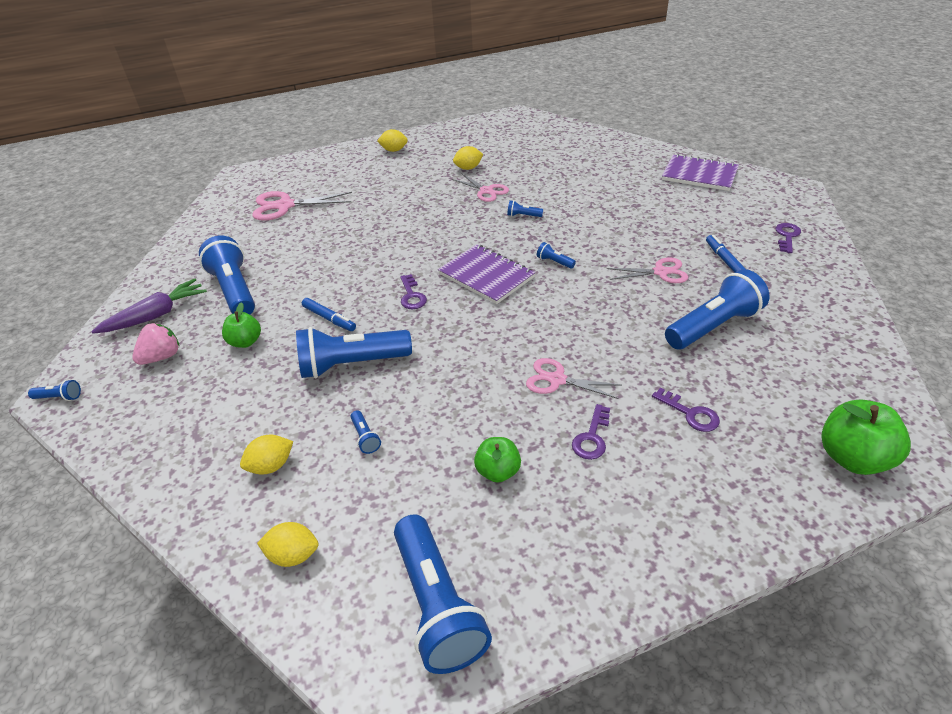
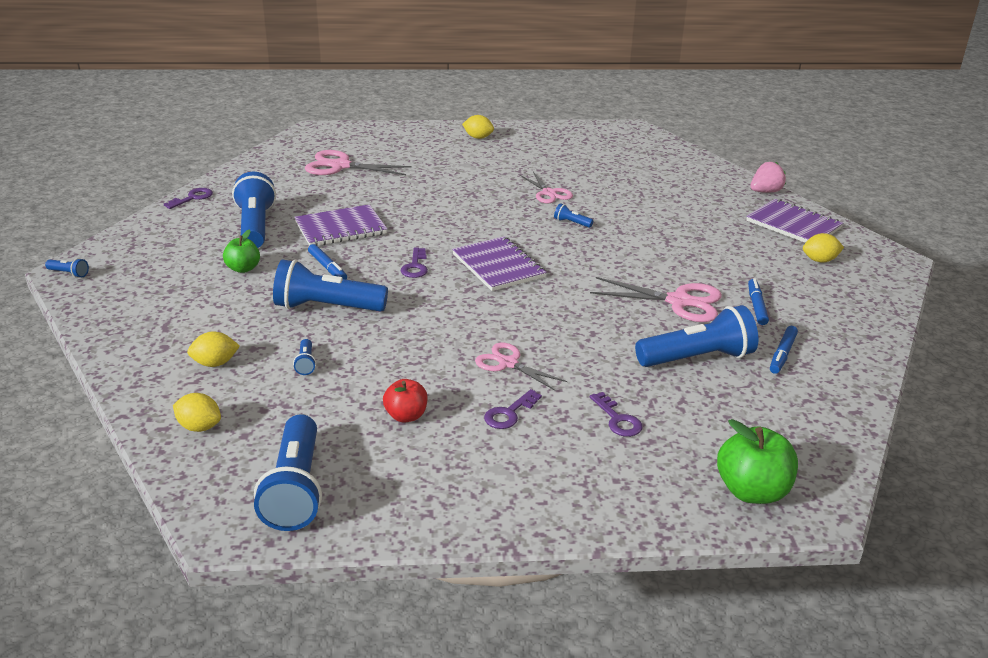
camera: 15 degrees right, 10 degrees down
purple carrot [91,278,207,334] -> none
pink strawberry [132,323,179,365] -> pink strawberry moved to [750,162,786,193]
yellow lemon [453,146,483,170] -> yellow lemon moved to [803,233,844,263]
green apple [474,437,521,483] -> red apple [383,379,428,423]
blue flashlight [537,242,576,269] -> none
pink scissors [607,257,688,283] -> pink scissors [590,277,722,322], size x1.52
purple key [776,223,801,253] -> purple key moved to [164,188,213,209]
none -> purple notebook [294,204,387,246]
none -> blue marker [770,326,798,374]

